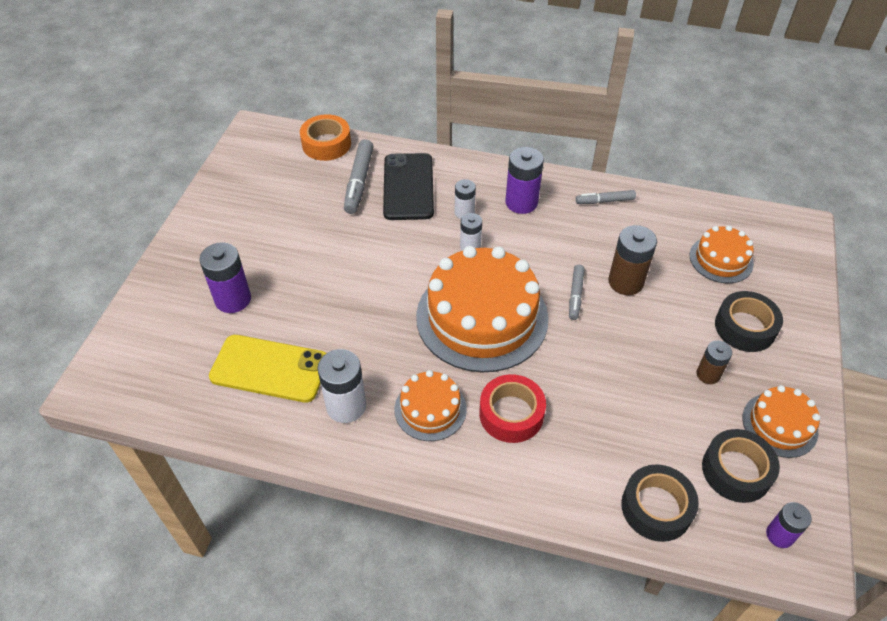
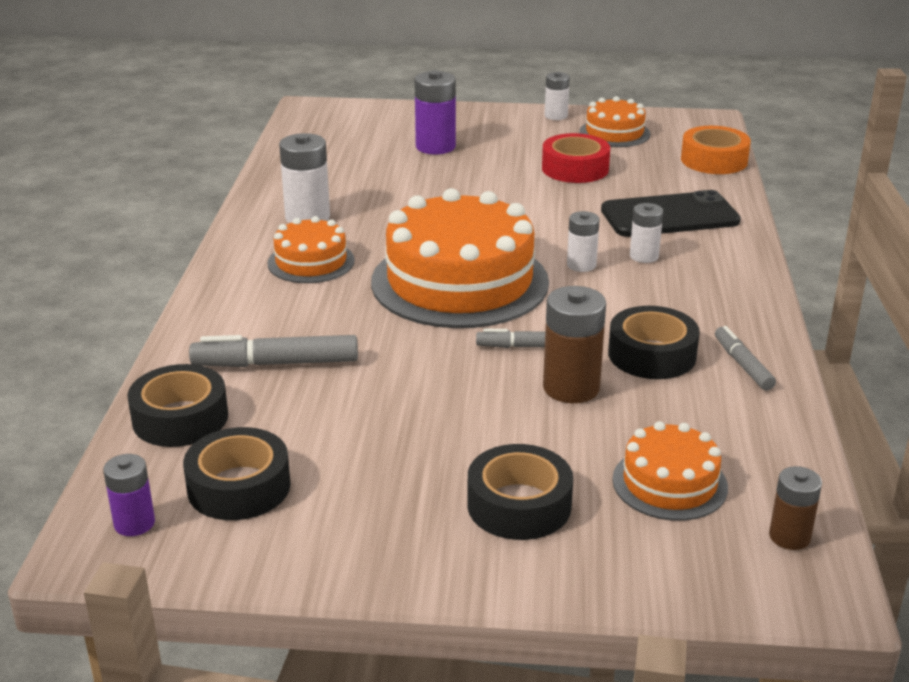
camera: 80 degrees right, 20 degrees down
yellow phone [209,335,326,403] -> none
grey marker [344,139,373,214] -> grey marker moved to [189,335,358,367]
red tape [479,374,546,443] -> red tape moved to [542,133,610,183]
purple battery [506,147,544,214] -> none
brown battery [696,340,732,384] -> brown battery moved to [769,466,822,550]
orange cake [742,385,821,458] -> orange cake moved to [579,96,650,147]
none -> white battery [544,72,570,120]
none -> black tape [608,306,700,379]

